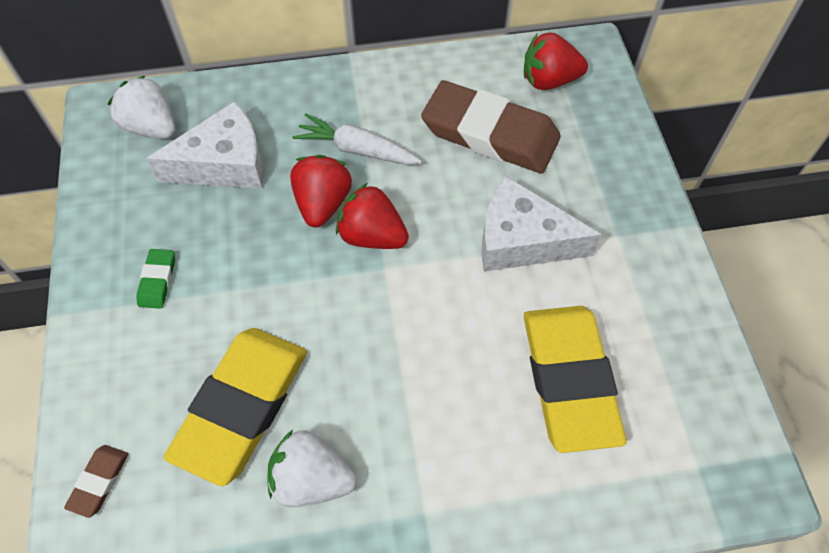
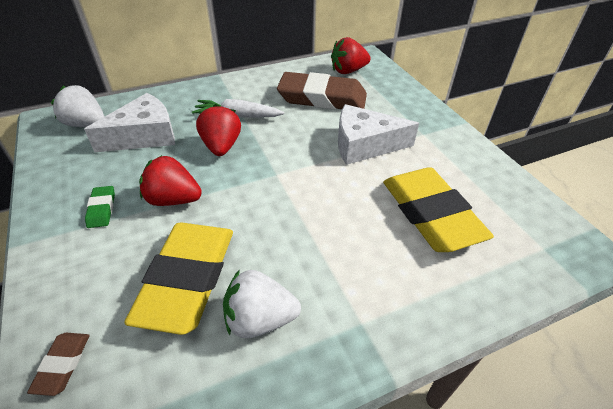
camera: 15 degrees left, 15 degrees down
red strawberry [336,183,409,249] -> red strawberry moved to [139,155,202,206]

